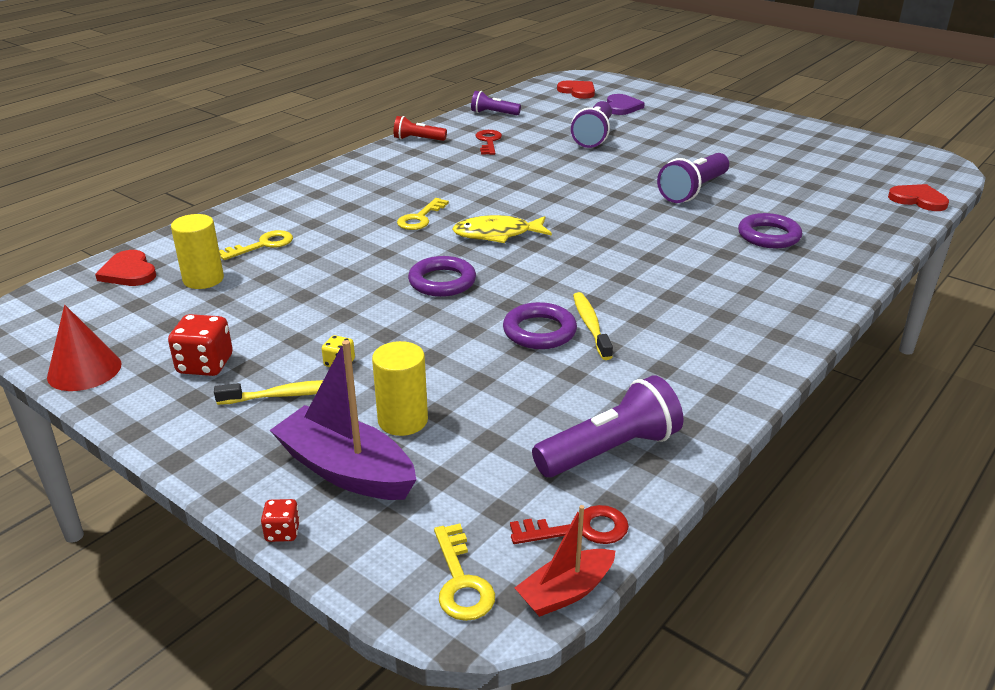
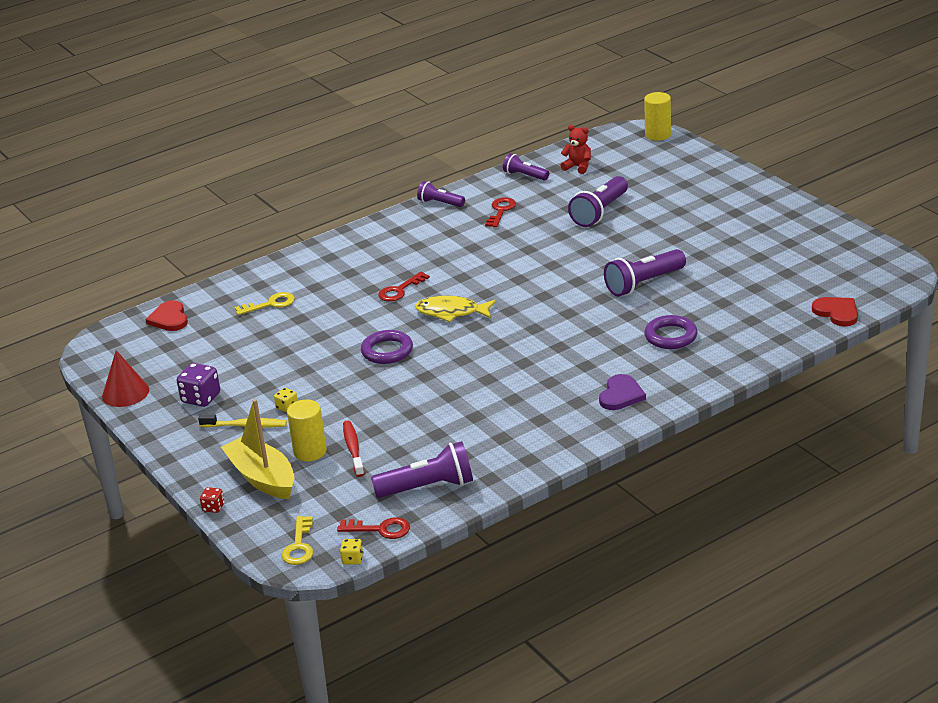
camera: 20 degrees right, 0 degrees up
red dice [168,314,233,376] -> purple dice [177,363,220,407]
yellow cylinder [171,214,224,289] -> yellow cylinder moved to [644,92,671,141]
purple boat [270,340,417,500] -> yellow boat [221,399,294,499]
red flashlight [394,116,447,141] -> purple flashlight [417,181,465,207]
yellow key [397,198,449,230] -> red key [378,271,430,302]
purple ring [503,302,577,349] -> none
red boat [515,505,616,617] -> yellow dice [340,539,363,565]
red heart [557,80,595,99] -> none
yellow toothbrush [573,292,613,360] -> none
purple heart [607,94,645,115] -> purple heart moved to [599,374,646,410]
none -> red toothbrush [343,421,364,477]
none -> red teddy bear [560,125,591,174]

